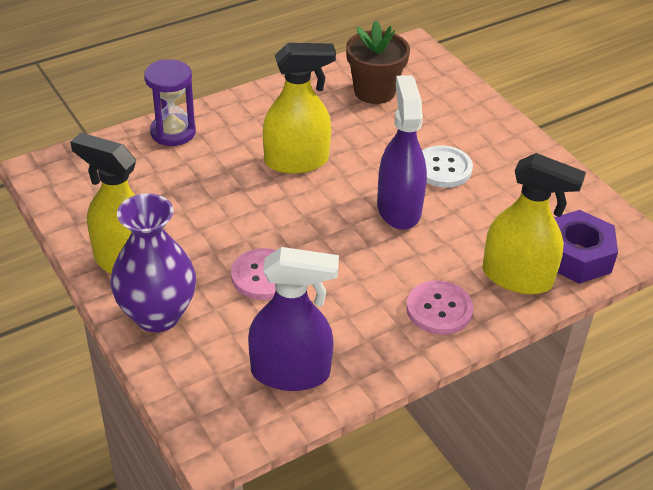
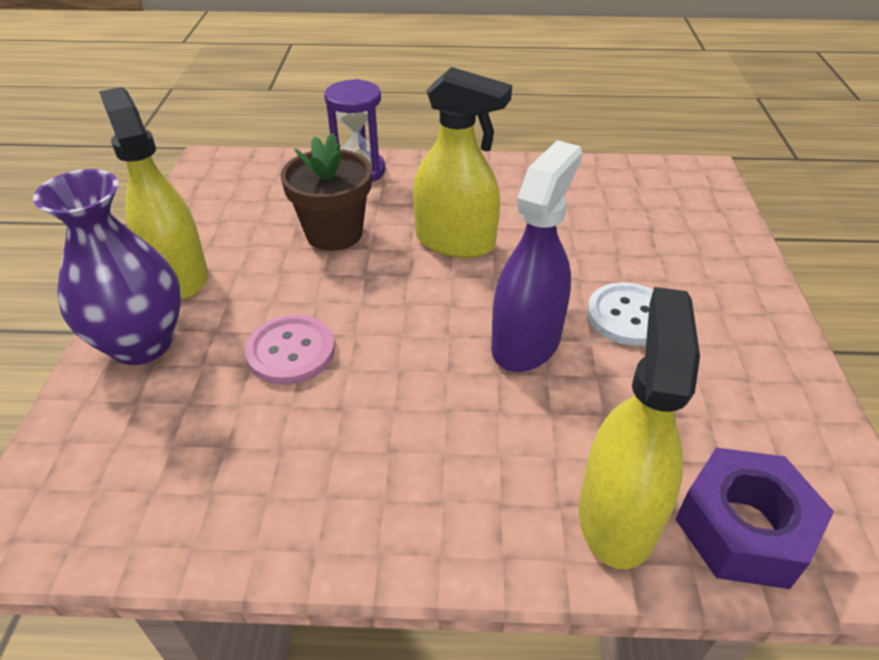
camera: 35 degrees right, 0 degrees up
purple spray bottle [248,247,339,391] -> none
brown flower pot [346,20,410,104] -> brown flower pot moved to [280,133,372,251]
pink button [406,280,473,335] -> none
yellow spray bottle [482,153,586,294] -> yellow spray bottle turned 135 degrees counterclockwise [579,287,700,569]

